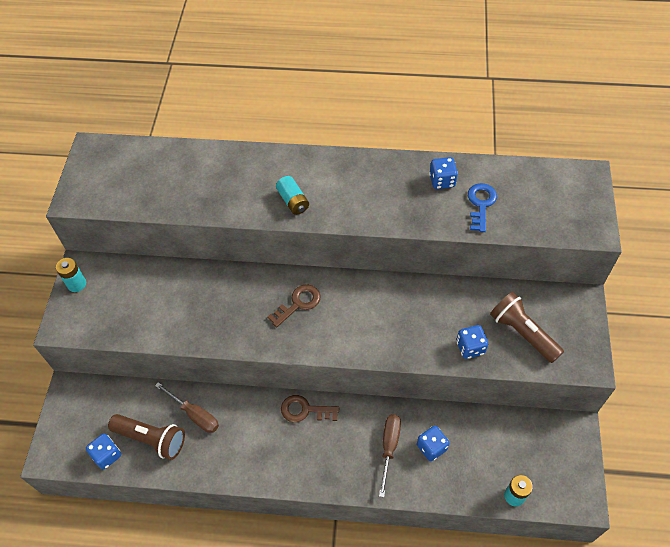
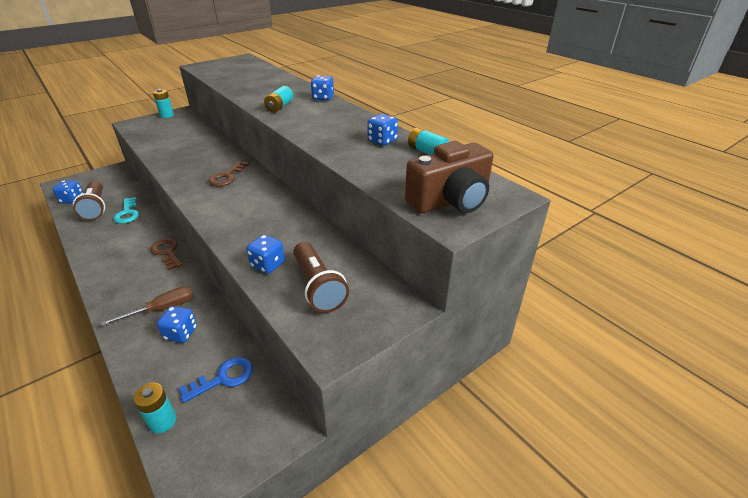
camera: 45 degrees right, 20 degrees down
brown screwdriver [155,382,219,433] -> turquoise key [113,197,139,224]
brown key [268,284,321,327] -> brown key turned 105 degrees clockwise [208,161,249,186]
blue key [468,183,497,232] -> blue key moved to [179,357,253,403]
brown flashlight [490,292,564,363] -> brown flashlight turned 150 degrees clockwise [293,242,349,313]
none -> blue dice [311,75,334,101]
none -> brown camera [405,141,494,213]
none -> turquoise battery [408,128,449,154]

